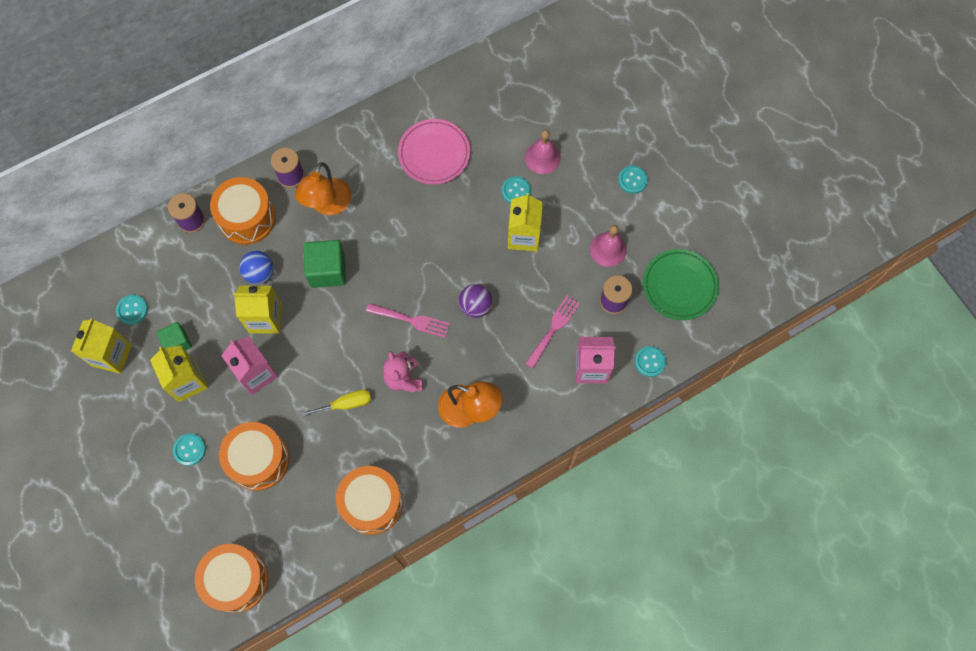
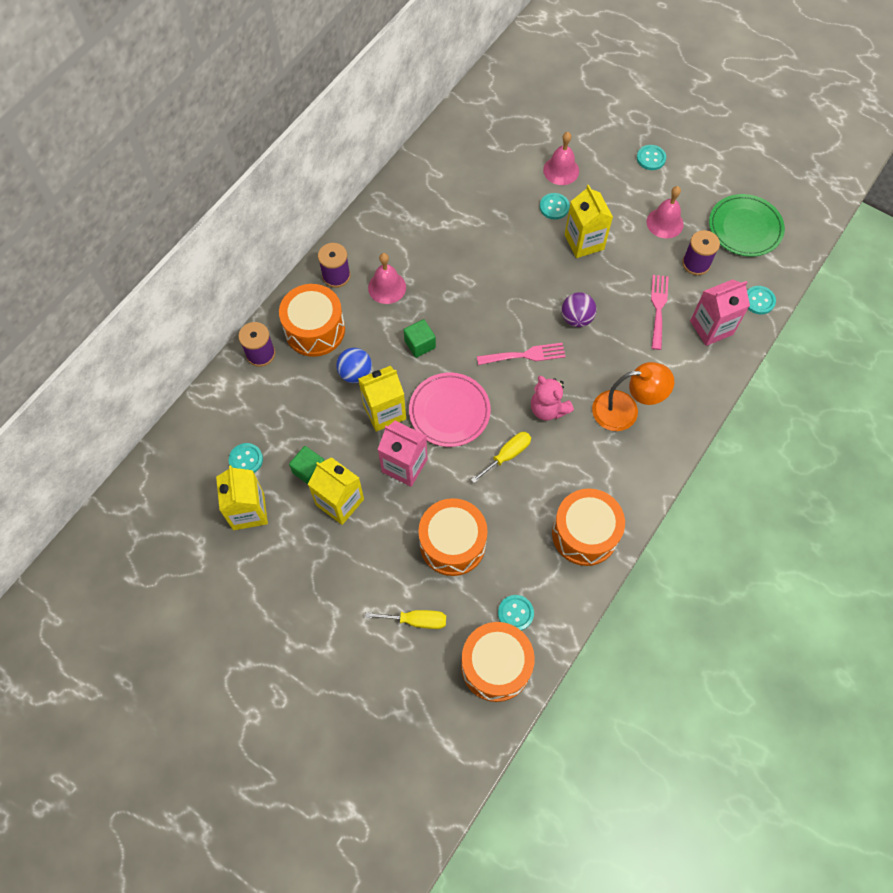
camera: 25 degrees left, 5 degrees down
turquoise button [173,434,206,466] -> turquoise button moved to [498,595,534,631]
orange lamp [295,162,352,215] -> pink bell [368,253,406,304]
green cube [304,240,346,288] -> green cube [404,319,436,358], size x0.64
pink plate [398,119,470,184] -> pink plate moved to [409,373,491,447]
none -> yellow screwdriver [365,610,446,629]

